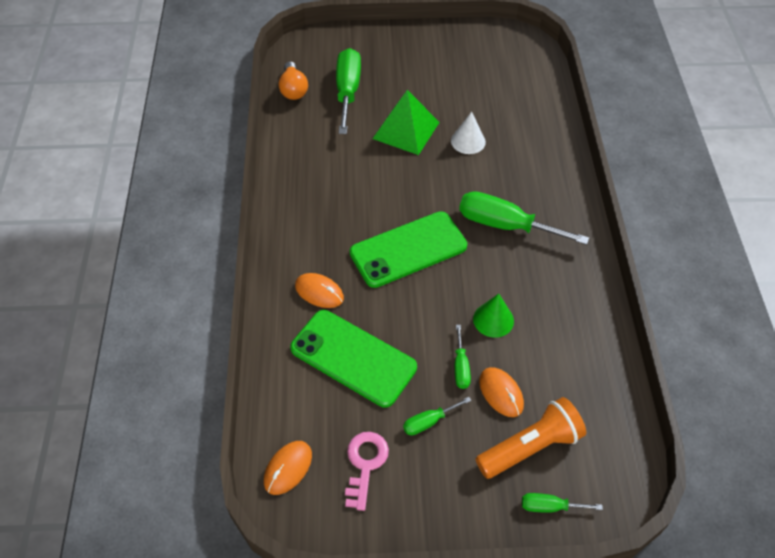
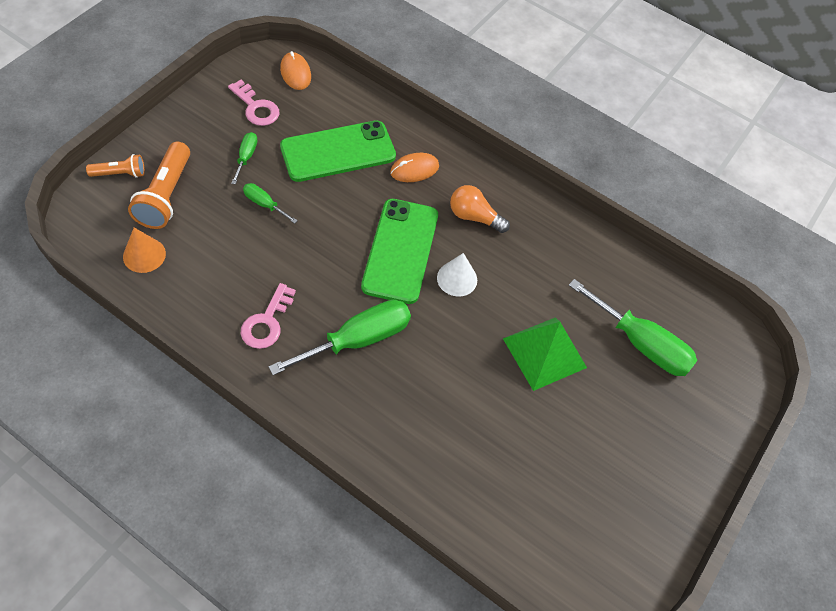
camera: 120 degrees right, 5 degrees up
orange light bulb [279,62,308,100] -> orange light bulb moved to [450,185,510,233]
white cone [451,112,486,154] -> white cone moved to [437,253,477,297]
green cone [473,294,514,338] -> none
orange mouse [479,367,524,417] -> none
green screwdriver [522,493,603,513] -> orange flashlight [86,154,145,178]
none -> orange cone [123,228,166,273]
none -> pink key [240,283,296,349]

